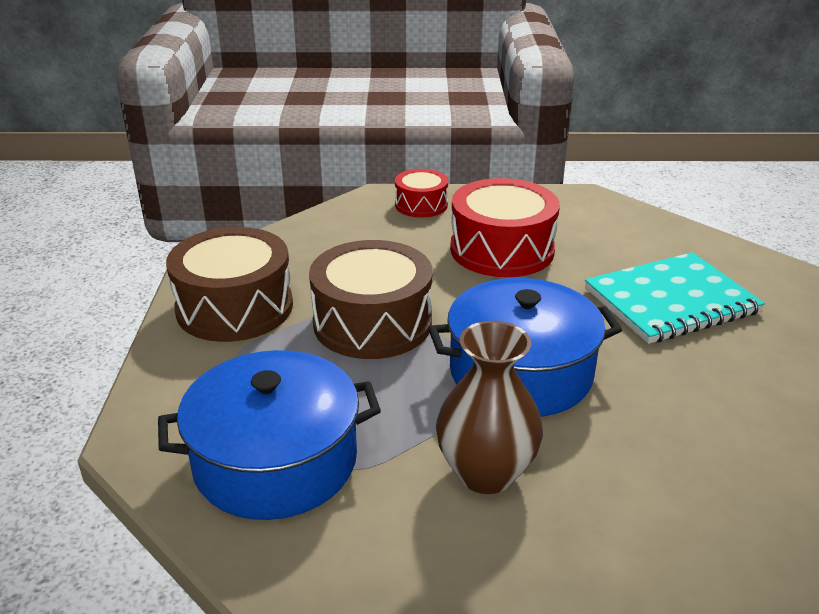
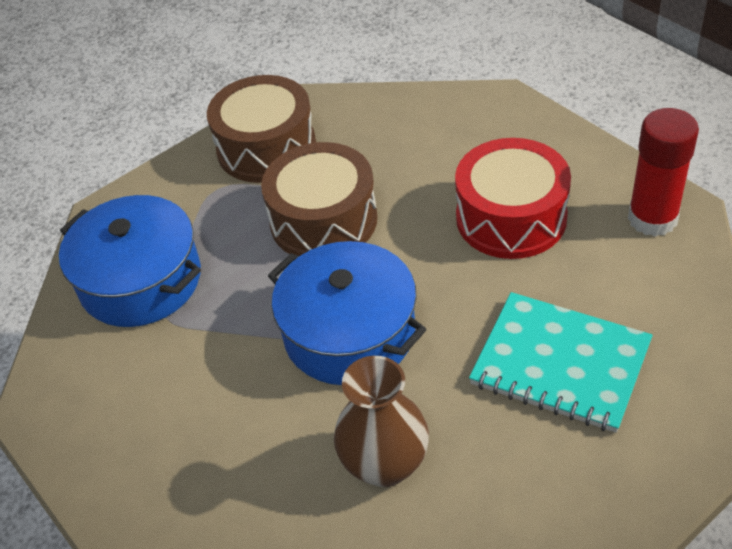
camera: 55 degrees right, 15 degrees up
red drum [395,169,448,218] -> none
brown vase [436,321,543,494] -> brown vase moved to [334,356,429,487]
none -> red glue stick [628,108,699,237]

